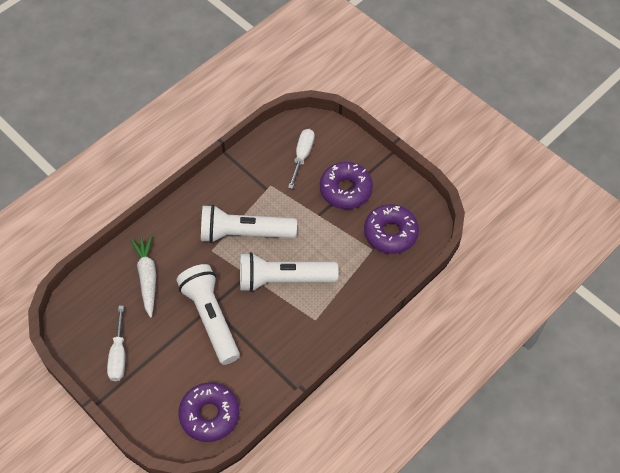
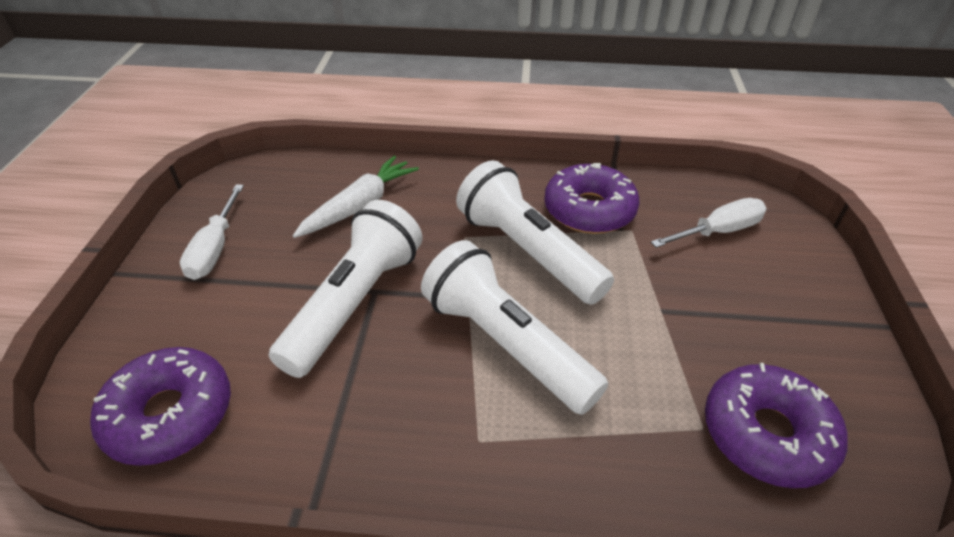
camera: 50 degrees right, 15 degrees down
white screwdriver [107,306,125,381] -> white screwdriver turned 45 degrees counterclockwise [180,184,244,280]
purple donut [320,162,373,209] -> purple donut moved to [544,163,640,234]

